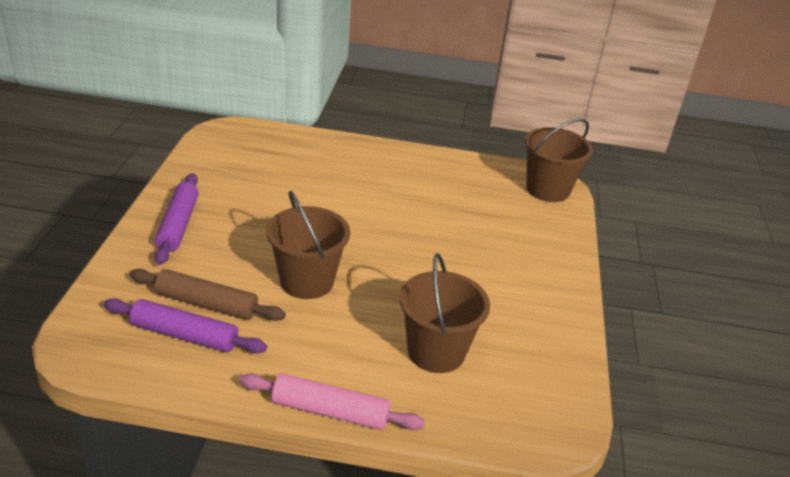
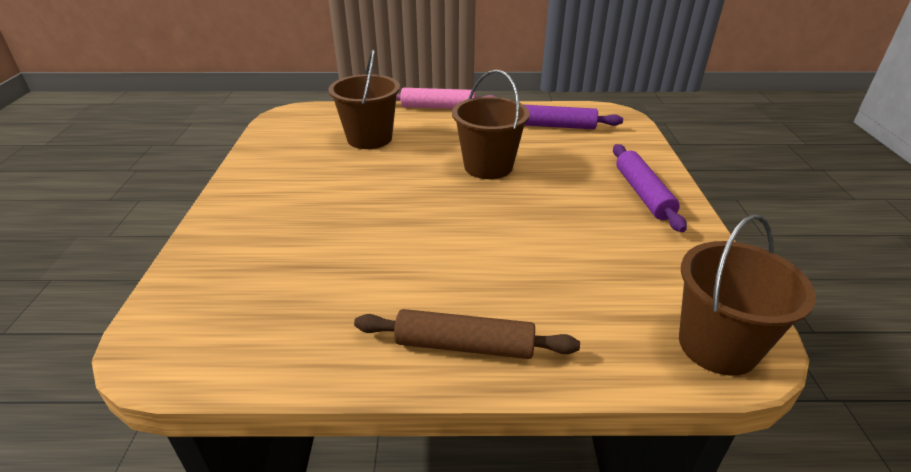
camera: 175 degrees right, 0 degrees up
brown rolling pin [129,269,286,321] -> brown rolling pin moved to [354,309,580,359]
brown bucket [525,118,593,202] -> brown bucket moved to [679,214,816,376]

